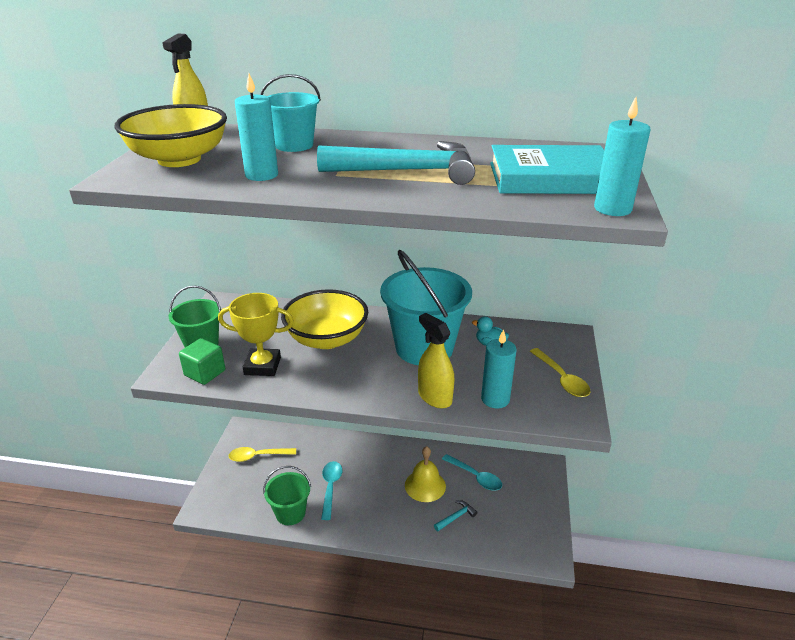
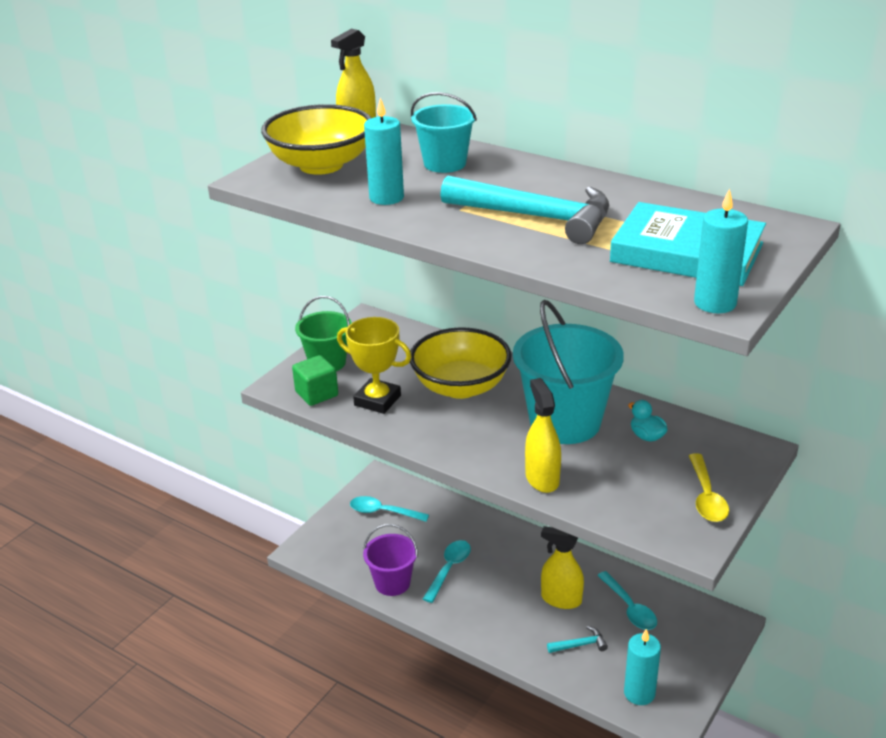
camera: 25 degrees right, 0 degrees up
yellow spoon [228,447,296,462] -> turquoise spoon [350,496,429,522]
green bucket [263,466,311,525] -> purple bucket [363,524,418,596]
yellow bell [405,446,446,502] -> yellow spray bottle [541,526,584,609]
turquoise candle [481,329,517,408] -> turquoise candle moved to [624,629,661,705]

